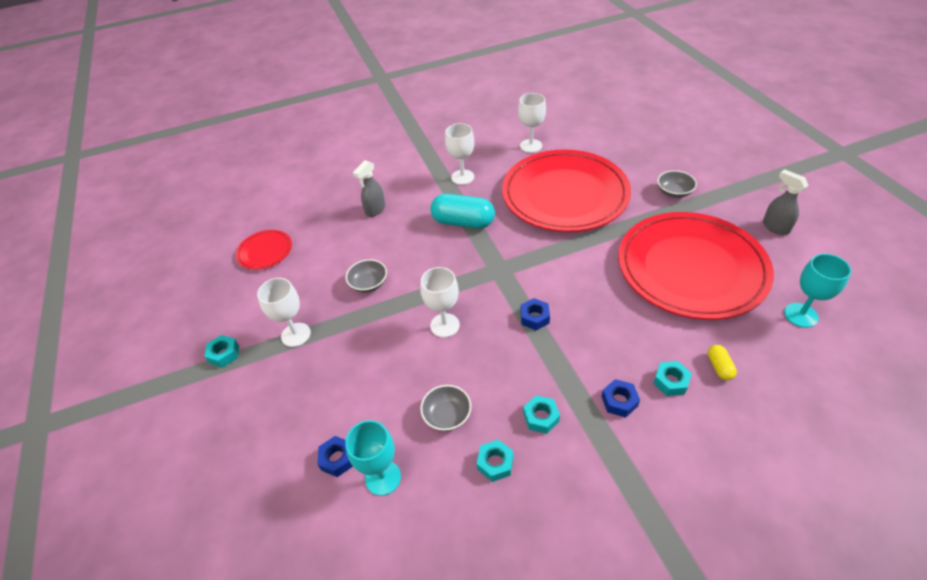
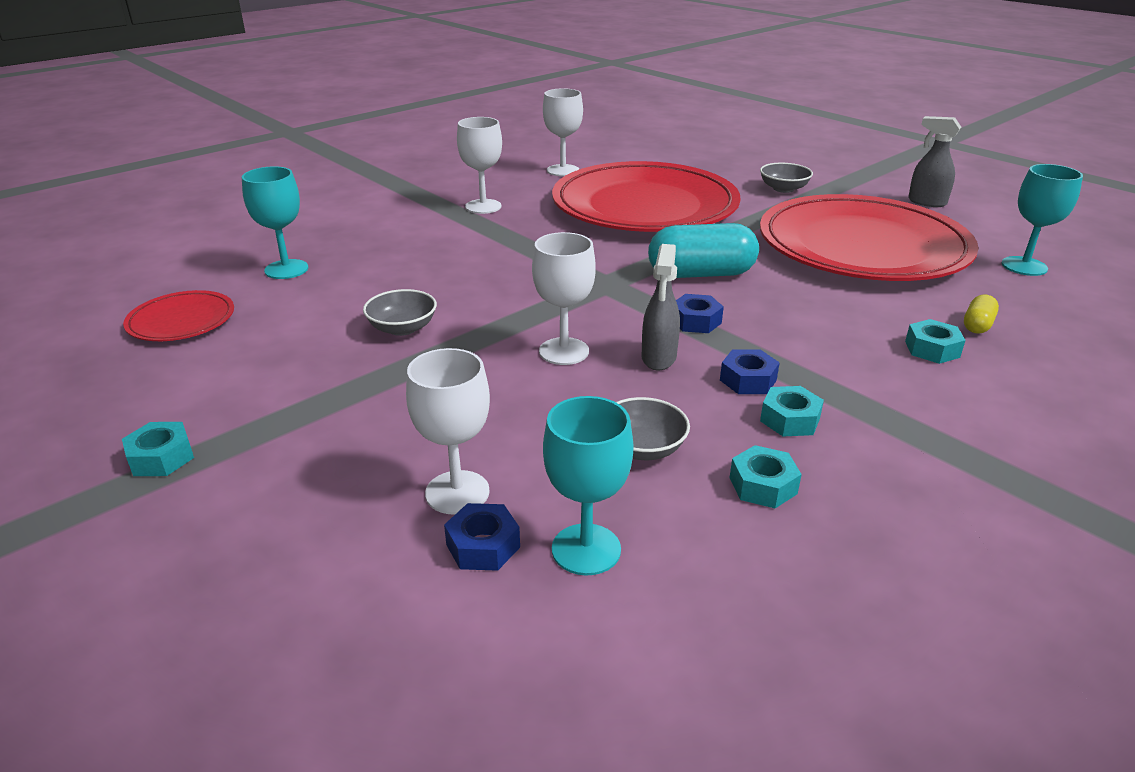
camera: 25 degrees left, 15 degrees down
white goblet [257,278,311,347] -> white goblet moved to [406,348,490,514]
grey spray bottle [353,160,385,217] -> grey spray bottle moved to [642,244,680,371]
turquoise capsule [430,194,495,229] -> turquoise capsule moved to [648,223,759,278]
blue nut [601,379,640,417] -> blue nut moved to [720,349,780,394]
yellow capsule [708,345,737,380] -> yellow capsule turned 60 degrees clockwise [964,294,999,334]
none -> turquoise goblet [242,167,308,279]

